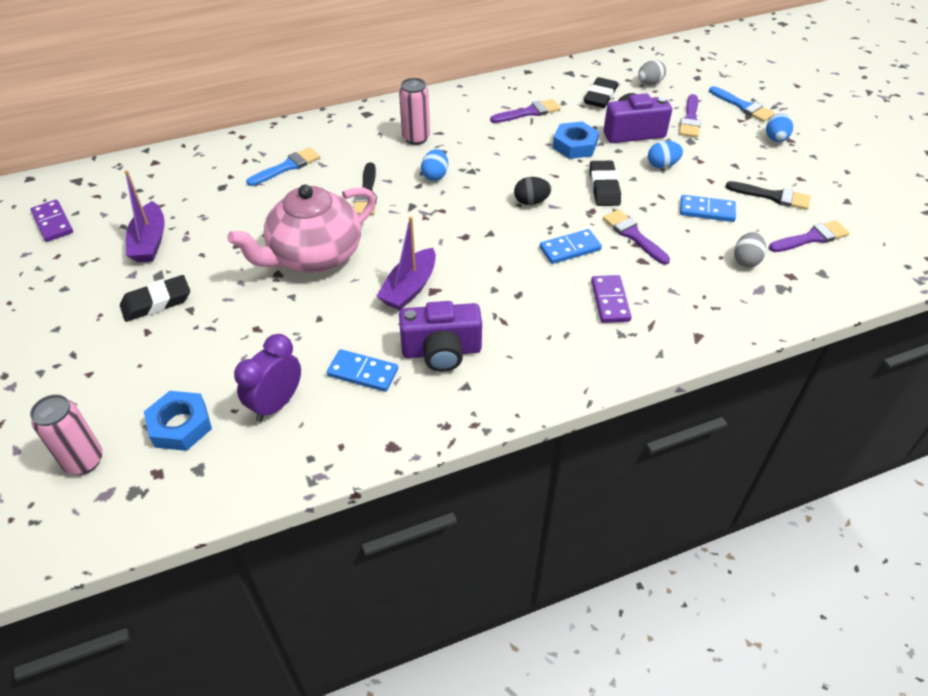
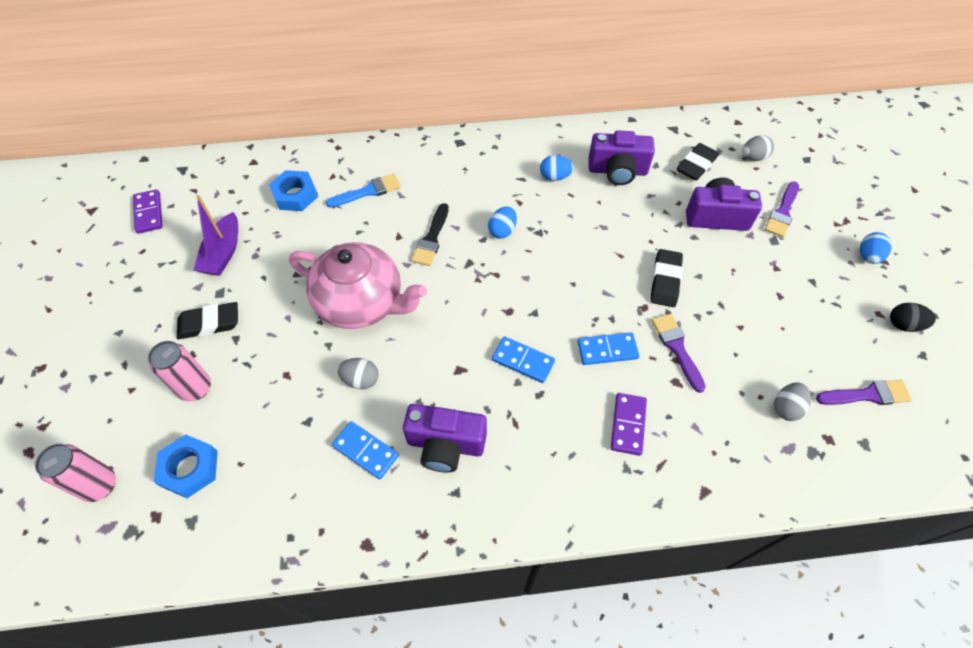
camera: 15 degrees right, 10 degrees up
pink teapot [227,185,376,273] -> pink teapot turned 135 degrees counterclockwise [289,242,427,329]
purple clock [234,334,301,422] -> none
purple boat [376,216,436,310] -> none
pink can [399,78,430,145] -> pink can moved to [148,341,211,402]
purple brush [490,99,561,123] -> purple camera [589,130,655,185]
black egg [514,177,551,205] -> black egg moved to [890,303,936,332]
blue nut [553,122,599,159] -> blue nut moved to [269,170,318,211]
blue egg [648,141,683,168] -> blue egg moved to [540,155,574,181]
blue domino [680,195,736,222] -> blue domino moved to [492,336,555,383]
blue brush [709,86,775,122] -> none
black brush [725,181,811,210] -> none
none -> grey egg [337,358,379,389]

